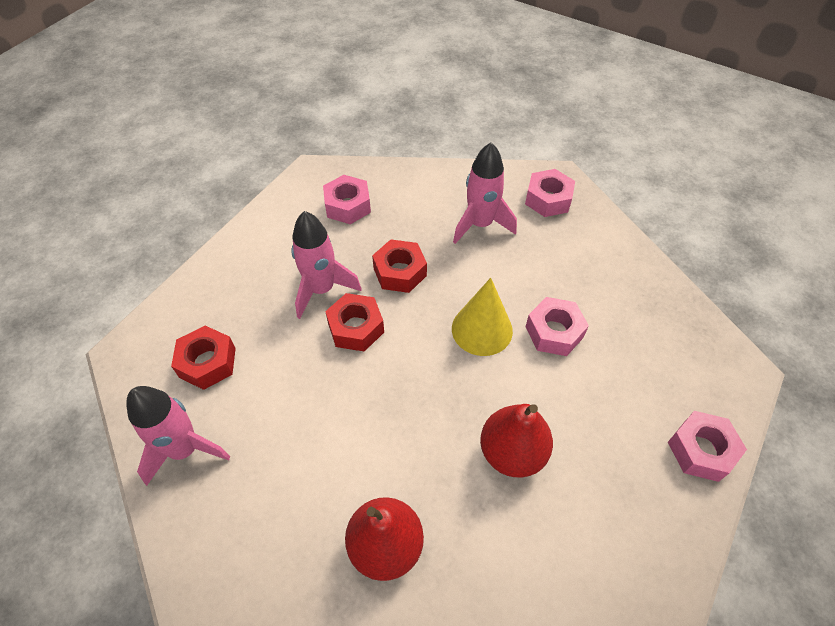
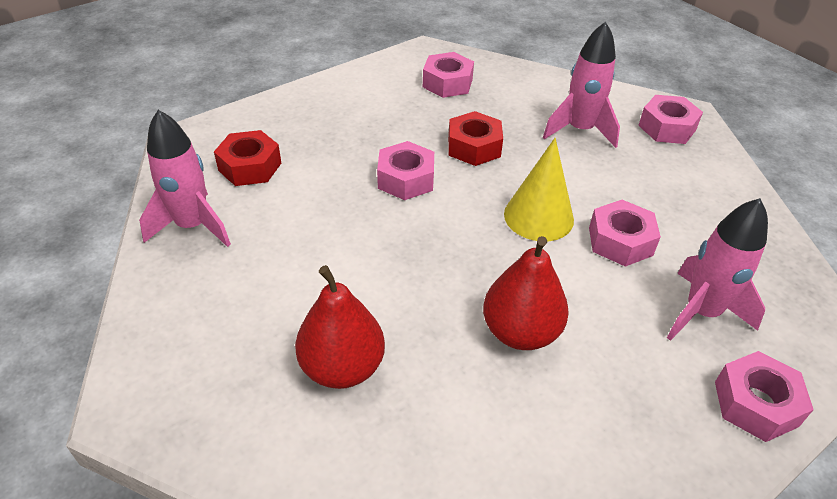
camera: 20 degrees right, 10 degrees down
pink rocket [291,211,362,319] -> pink rocket moved to [667,198,768,341]
red nut [325,293,384,352] -> pink nut [377,141,434,200]

